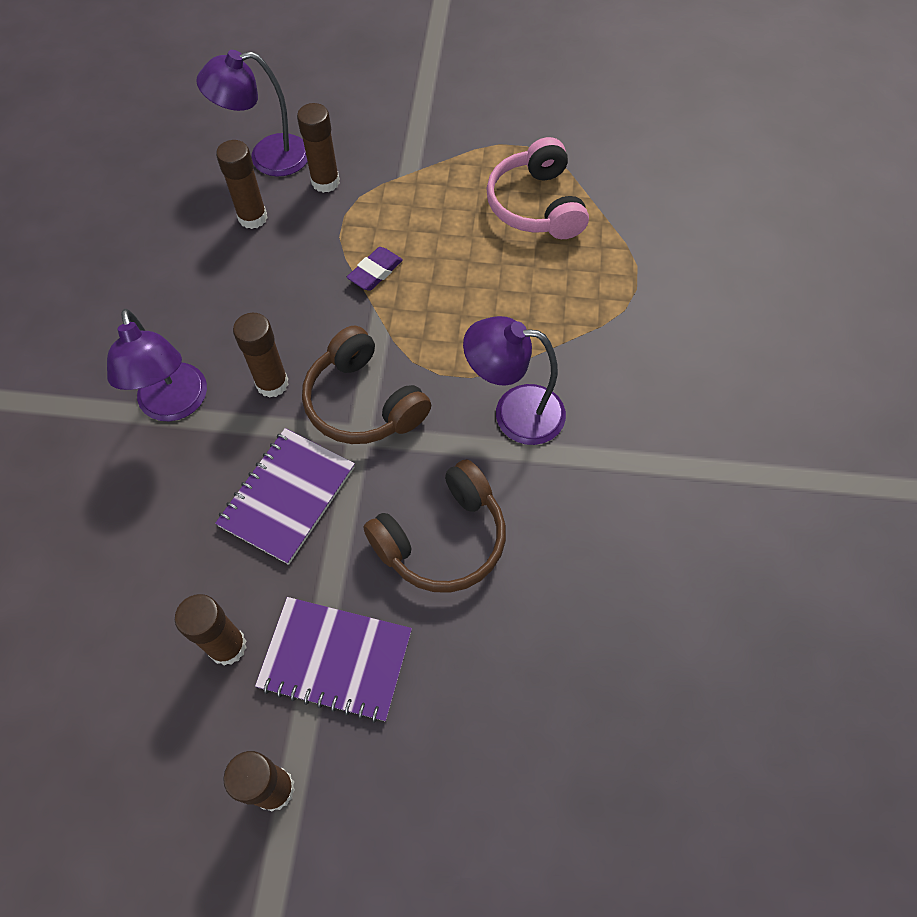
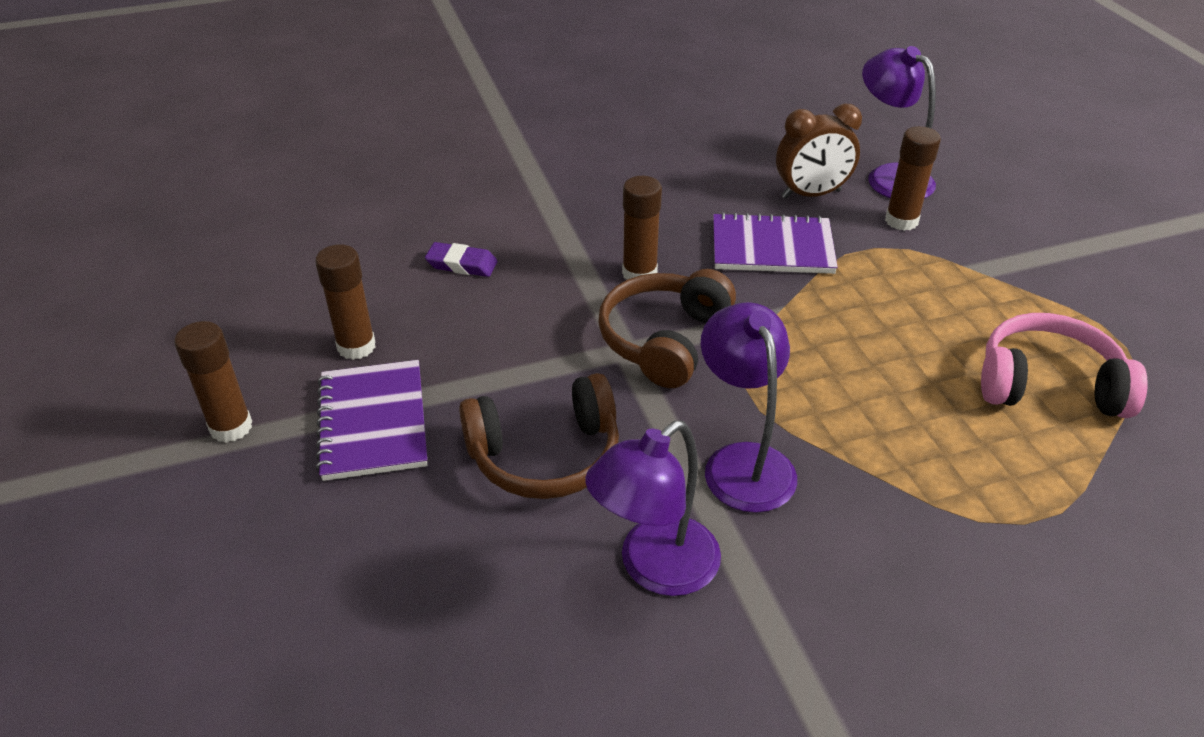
camera: 65 degrees right, 20 degrees down
purple lamp [107,309,207,421] -> purple lamp moved to [585,421,721,596]
purple notebook [215,428,355,565] -> purple notebook moved to [713,212,838,274]
brown glue stick [216,140,267,229] -> brown clock [776,104,862,199]
purple eraser [347,247,403,291] -> purple eraser moved to [425,242,498,277]
brown headphones [363,459,506,593] -> brown headphones turned 45 degrees counterclockwise [459,373,619,499]
pink headphones [486,137,589,239] -> pink headphones turned 45 degrees clockwise [981,313,1148,418]

